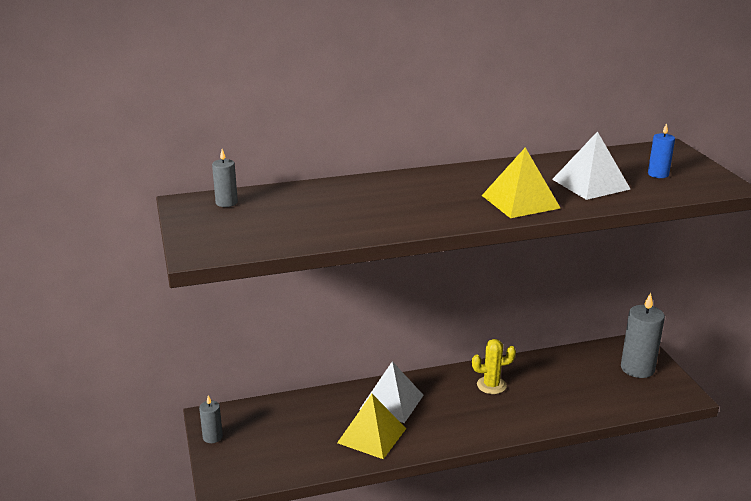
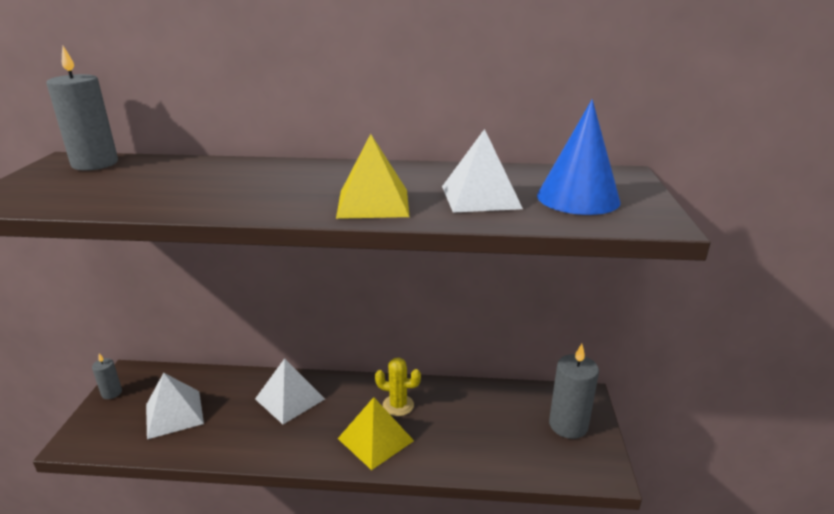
camera: 20 degrees right, 0 degrees up
grey candle [212,149,238,207] -> grey candle [46,46,118,171], size x1.89
yellow pyramid [337,394,406,459] -> yellow pyramid moved to [338,397,414,470]
blue candle [648,123,675,178] -> blue cone [537,99,621,215]
none -> white pyramid [146,373,204,439]

